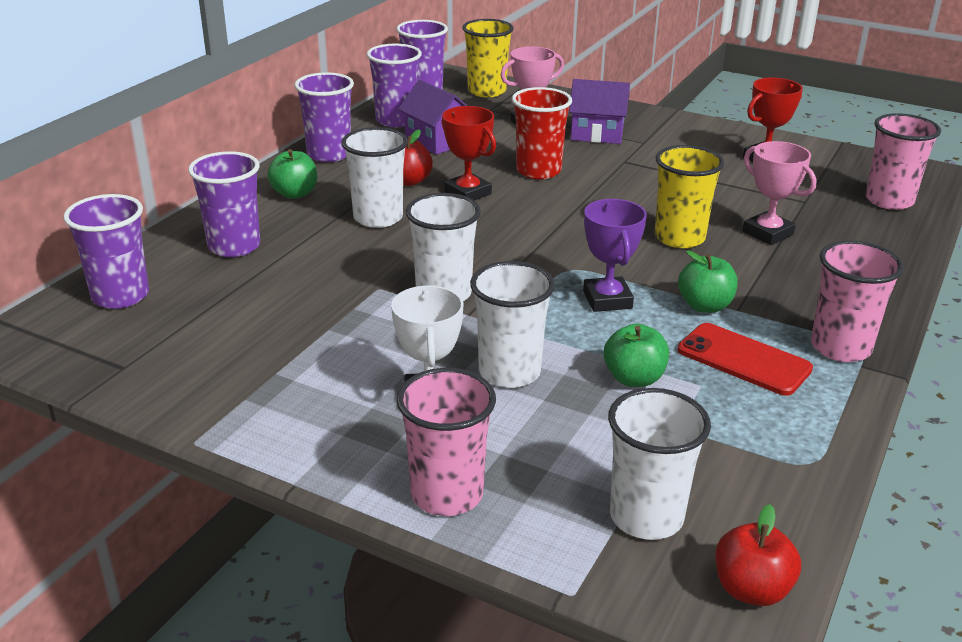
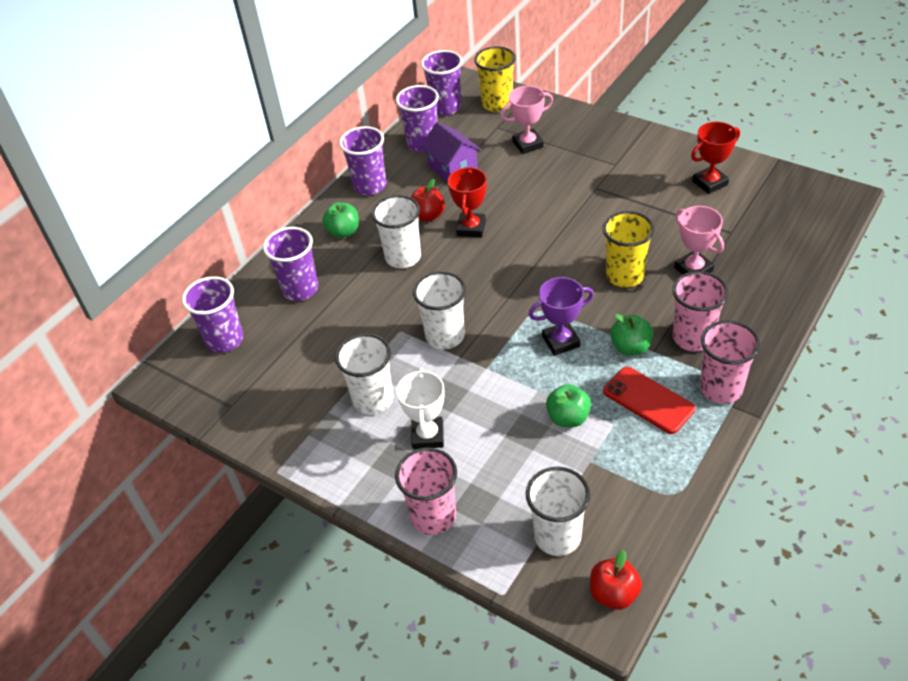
camera: 10 degrees right, 15 degrees up
red trophy [441,106,496,200] -> red trophy turned 45 degrees clockwise [448,167,487,237]
white cup [470,261,555,388] -> white cup moved to [335,334,393,414]
red cup [512,87,572,179] -> none
purple house [569,79,630,144] -> none
purple trophy [583,199,647,312] -> purple trophy turned 75 degrees clockwise [529,277,594,356]
pink cup [865,113,941,210] -> pink cup moved to [672,271,729,351]

